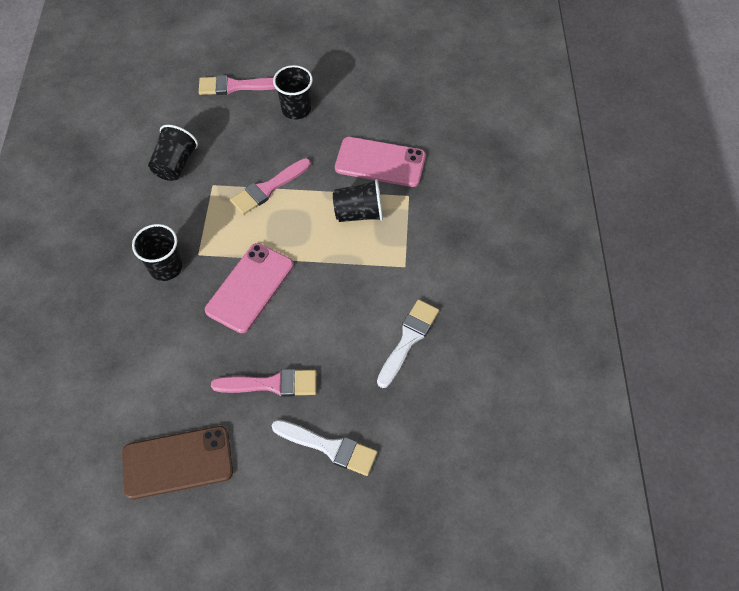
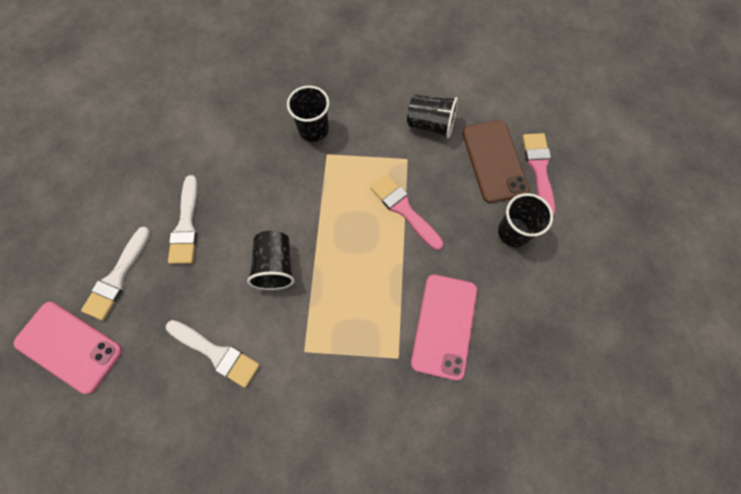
camera: 90 degrees right, 10 degrees up
brown phone [122,426,233,499] -> brown phone moved to [462,120,529,203]
pink phone [205,243,294,333] -> pink phone moved to [14,302,122,394]
pink brush [211,369,317,397] -> white brush [168,175,198,264]
black cup [333,179,383,222] -> black cup moved to [247,230,294,290]

